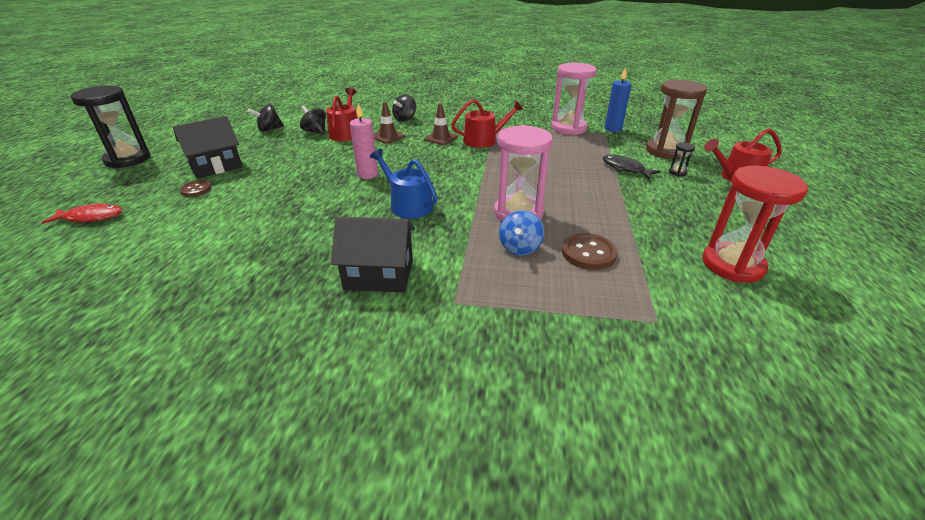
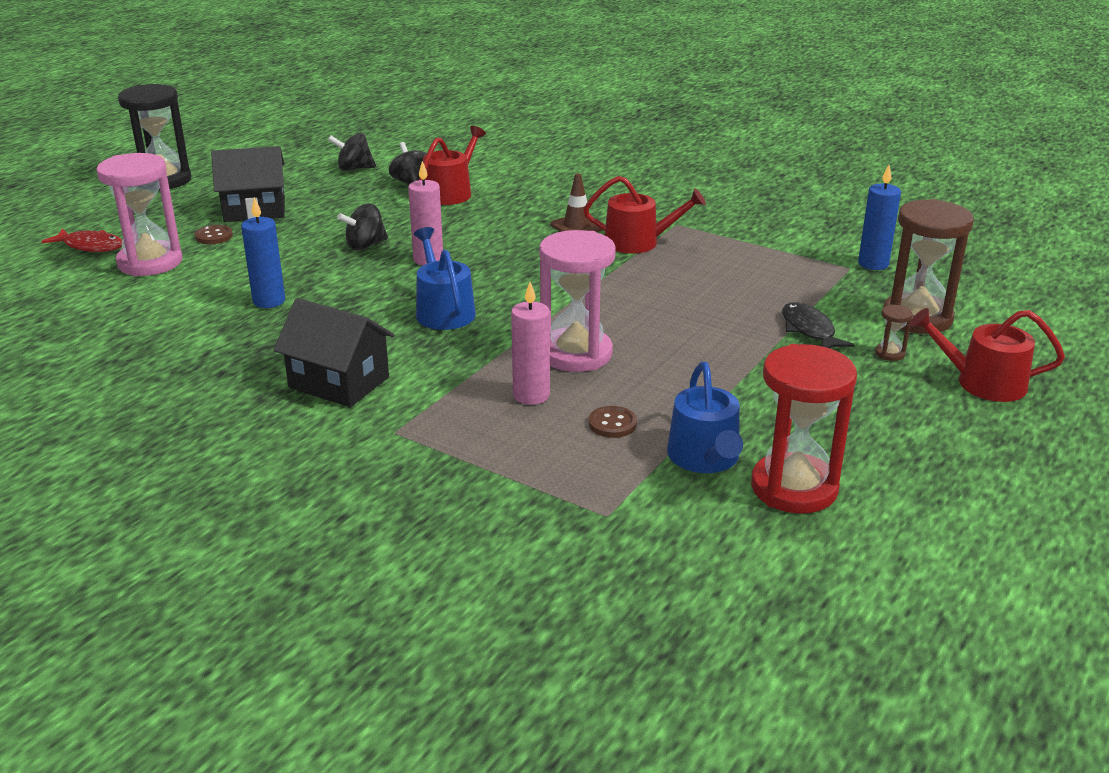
camera: 25 degrees right, 5 degrees down
brown traffic cone [374,102,405,144] -> none
black spinning top [392,94,416,122] -> black spinning top moved to [337,203,388,250]
blue spinning top [499,210,544,255] -> pink candle [511,282,550,405]
pink hourglass [551,63,597,135] -> pink hourglass moved to [96,153,183,276]
brown button [562,233,618,270] -> brown button [589,406,637,438], size x0.63
black hourglass [669,142,695,176] -> brown hourglass [875,305,913,361]
none -> blue candle [241,197,285,308]
none -> blue watering can [667,362,743,473]

